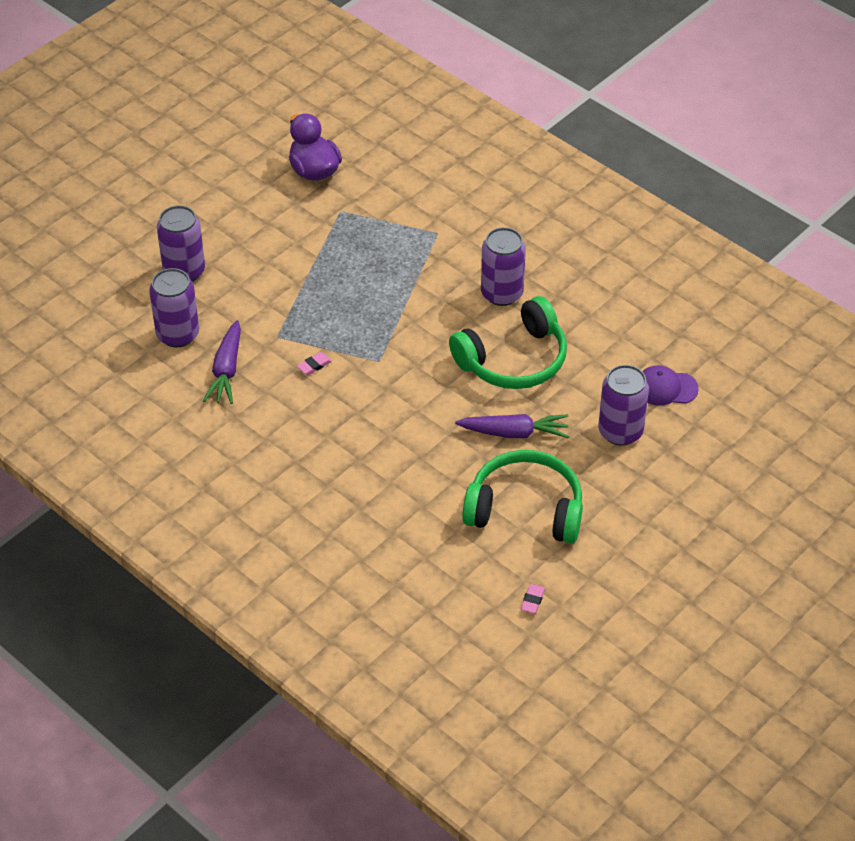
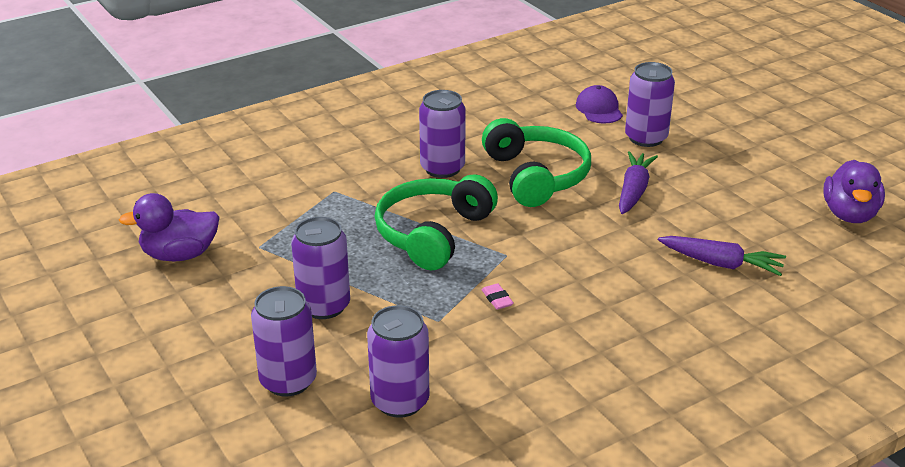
camera: 75 degrees left, 15 degrees down
purple carrot [203,320,241,404] -> purple carrot moved to [658,236,786,276]
green headphones [462,450,583,543] -> green headphones moved to [375,174,498,270]
pink eraser [521,584,545,614] -> purple duck [823,160,885,223]
purple cap [642,365,699,406] -> purple cap turned 150 degrees clockwise [576,85,623,123]
none -> purple can [291,217,350,319]

